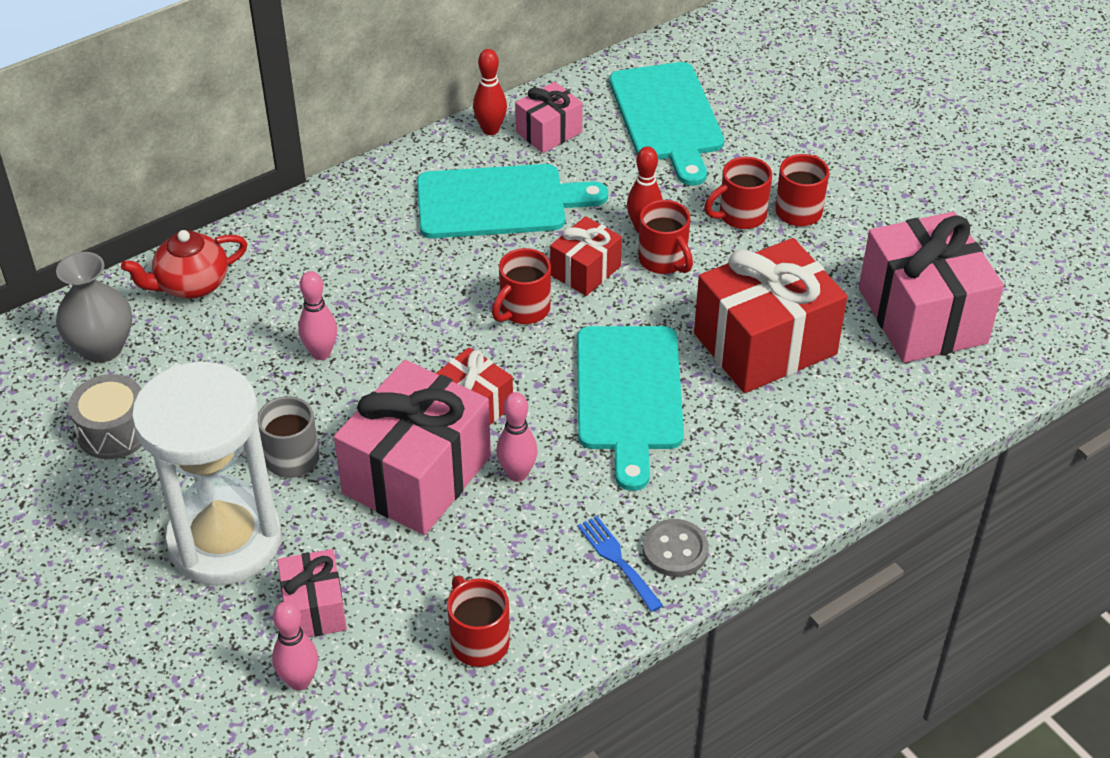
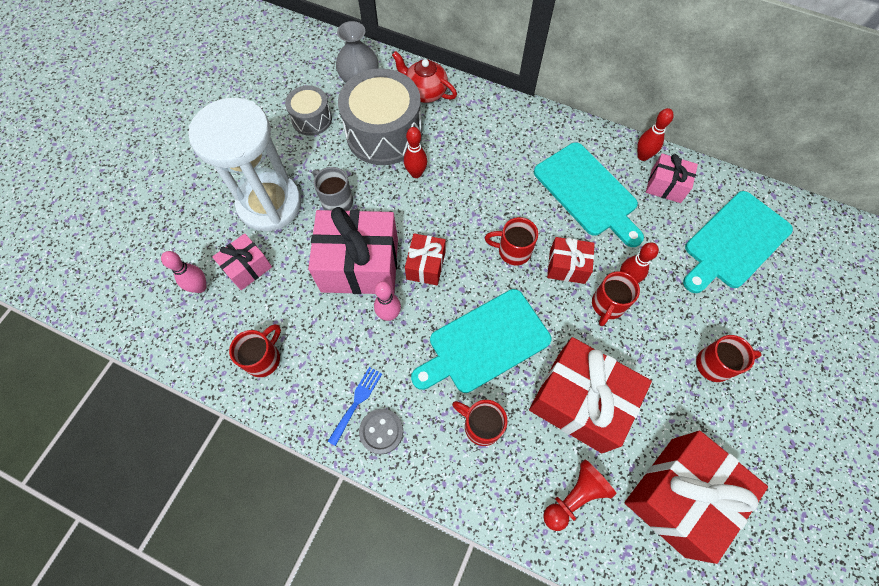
camera: 60 degrees right, 20 degrees up
pink bowling pin [298,271,337,360] -> red bowling pin [404,127,427,178]
red mug [704,157,772,229] -> red mug moved to [452,400,507,446]
pink gift [859,212,1004,363] -> red gift [625,431,768,564]
none -> grey drum [338,68,422,165]
none -> red pawn [543,460,617,531]

